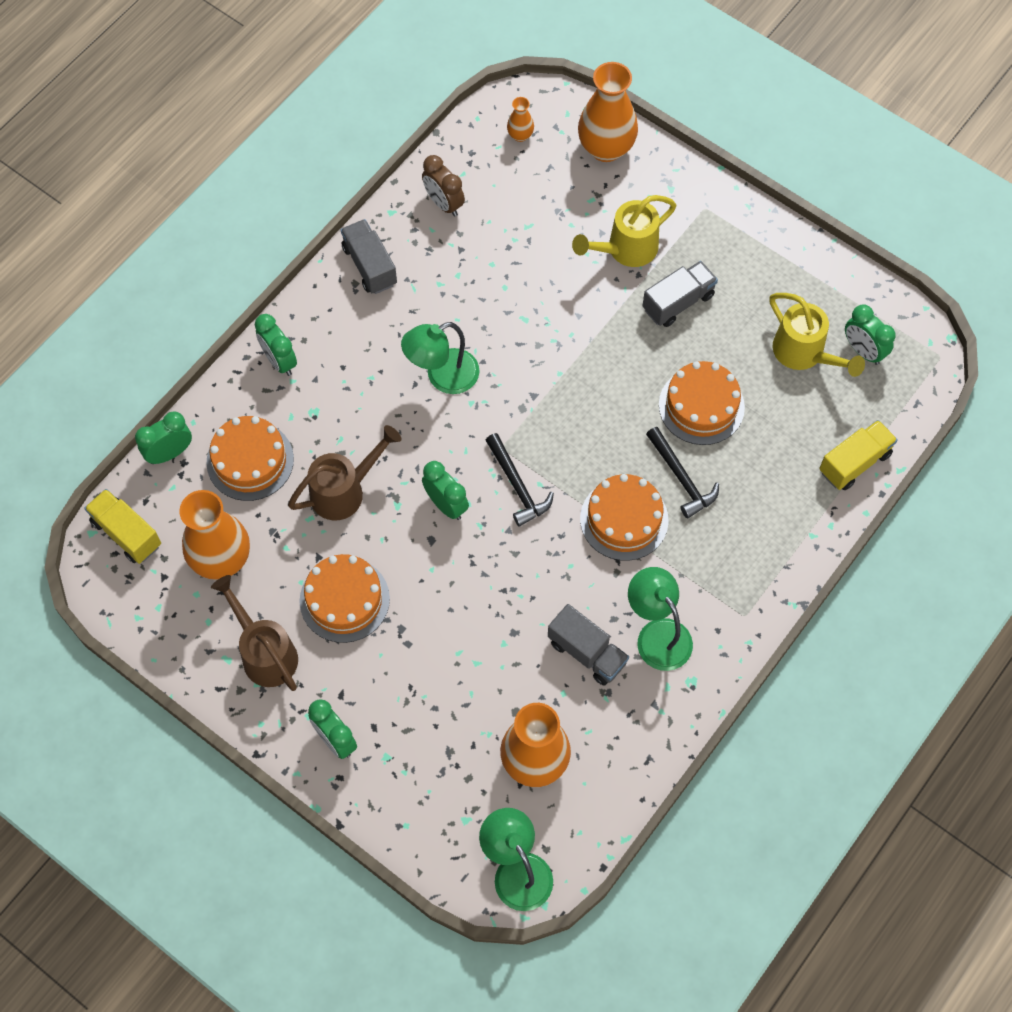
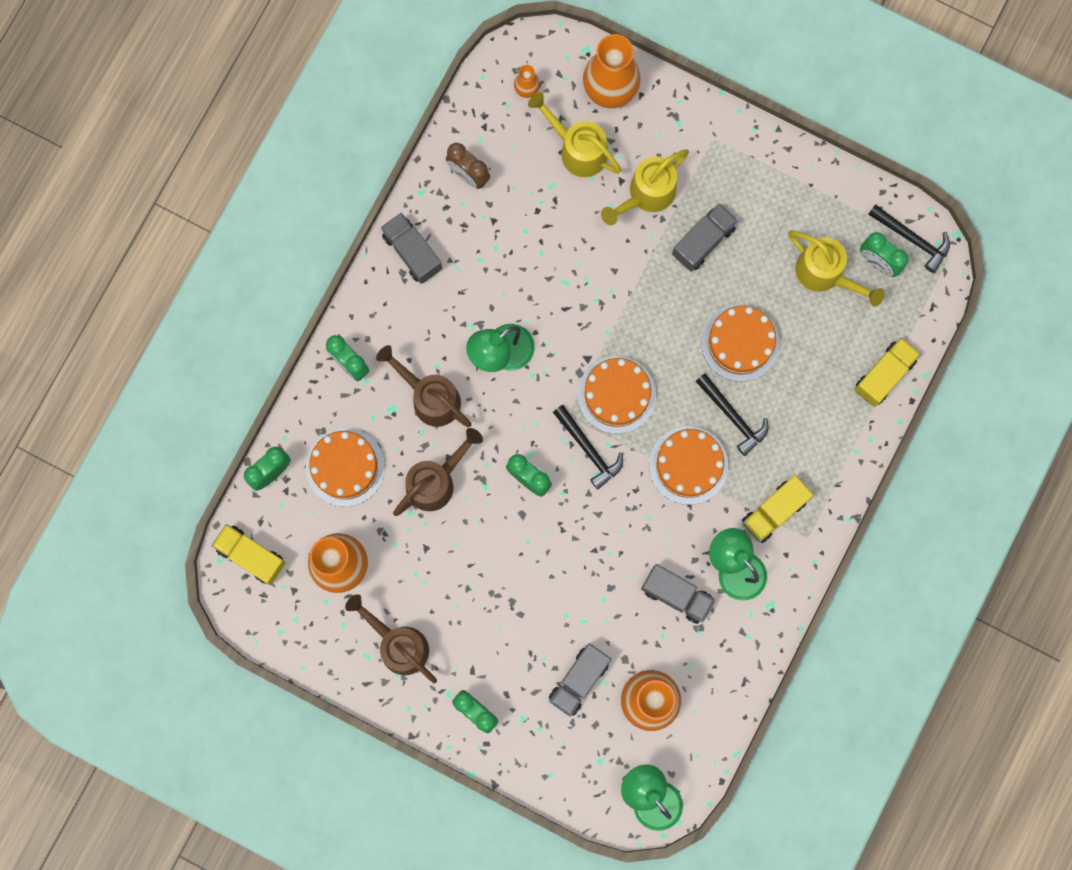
camera: 10 degrees left, 15 degrees up
orange cake [299,554,390,643] -> orange cake moved to [578,356,656,434]
none -> brown watering can [376,345,472,427]
none -> yellow watering can [528,92,622,177]
none -> grey truck [549,643,611,717]
none -> yellow truck [742,475,813,543]
none -> black hammer [868,204,950,273]

